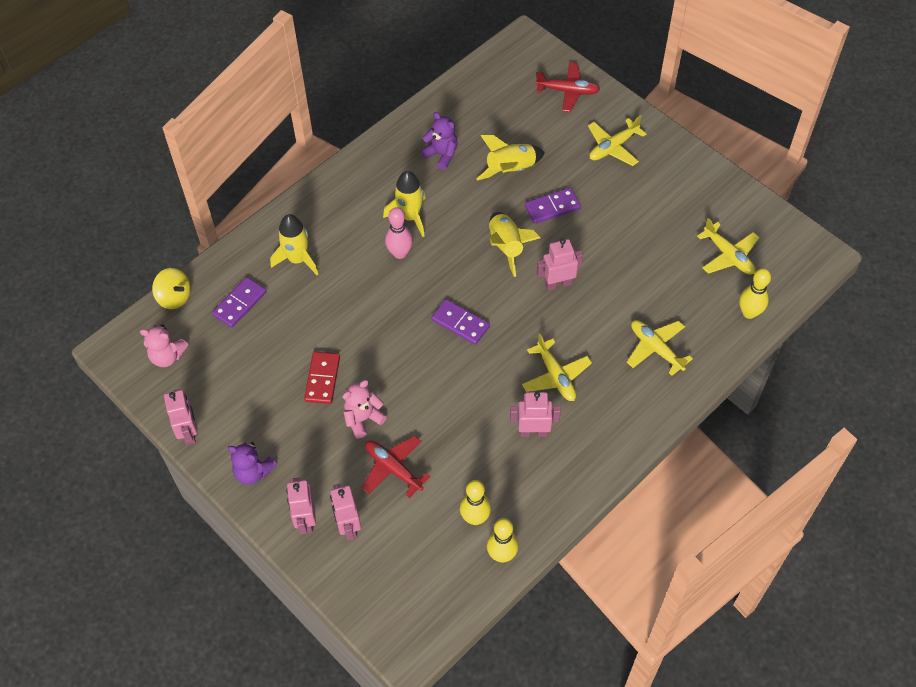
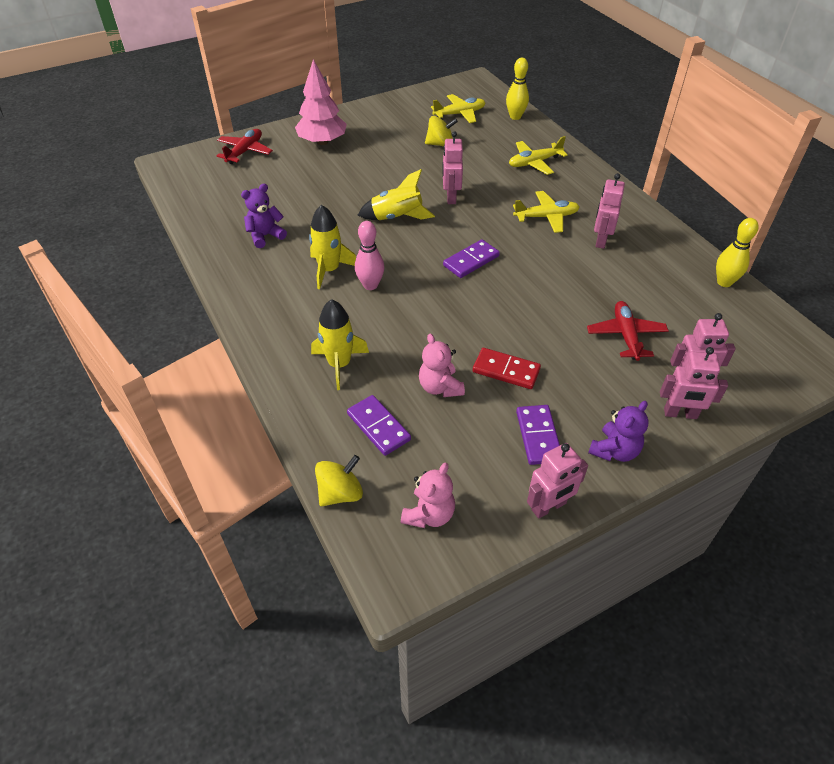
camera: 75 degrees left, 10 degrees down
pink robot [164,389,197,445] -> pink robot turned 150 degrees clockwise [527,443,588,519]
pink teddy bear [342,380,387,439] -> pink teddy bear moved to [419,333,465,397]
red plane [362,436,431,498] -> red plane turned 120 degrees clockwise [587,301,669,361]
yellow bowling pin [460,480,491,525] -> none
yellow rocket [477,135,545,181] -> none
purple domino [525,188,581,224] -> purple domino moved to [516,405,560,465]
yellow plane [588,115,646,166] -> pink tree [295,59,347,145]
none -> yellow spinning top [425,116,458,147]

